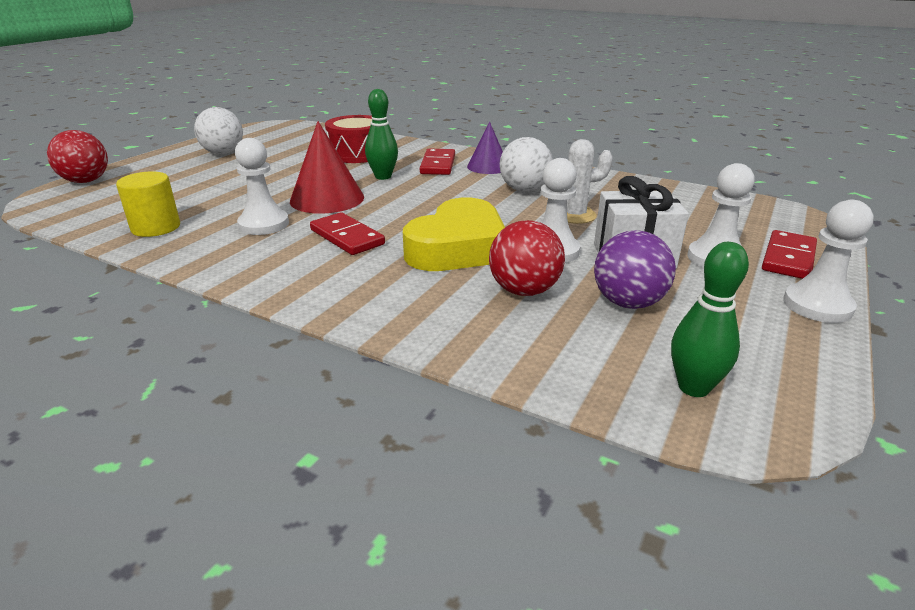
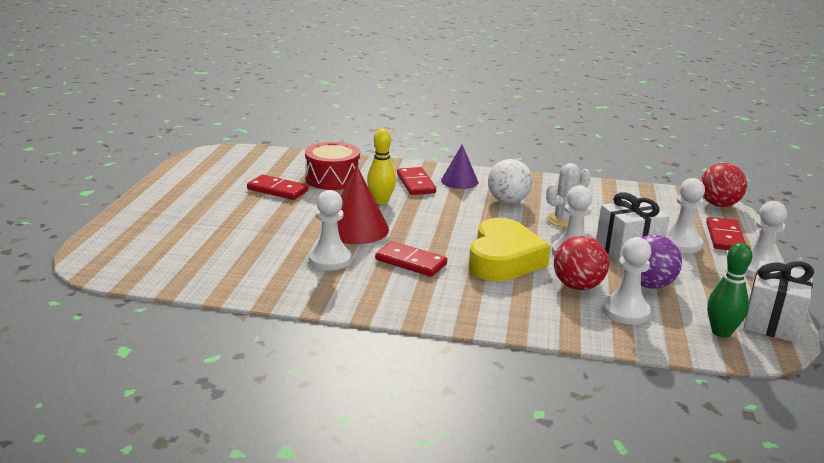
camera: 20 degrees left, 5 degrees down
red ball [47,130,108,183] -> red ball moved to [701,163,747,207]
yellow cylinder [116,171,180,237] -> none
white ball [194,107,243,154] -> none
green bowling pin [365,89,398,180] -> yellow bowling pin [367,129,396,204]
none -> red domino [247,175,308,200]
none -> white pawn [602,237,651,325]
none -> white gift [743,260,814,343]

